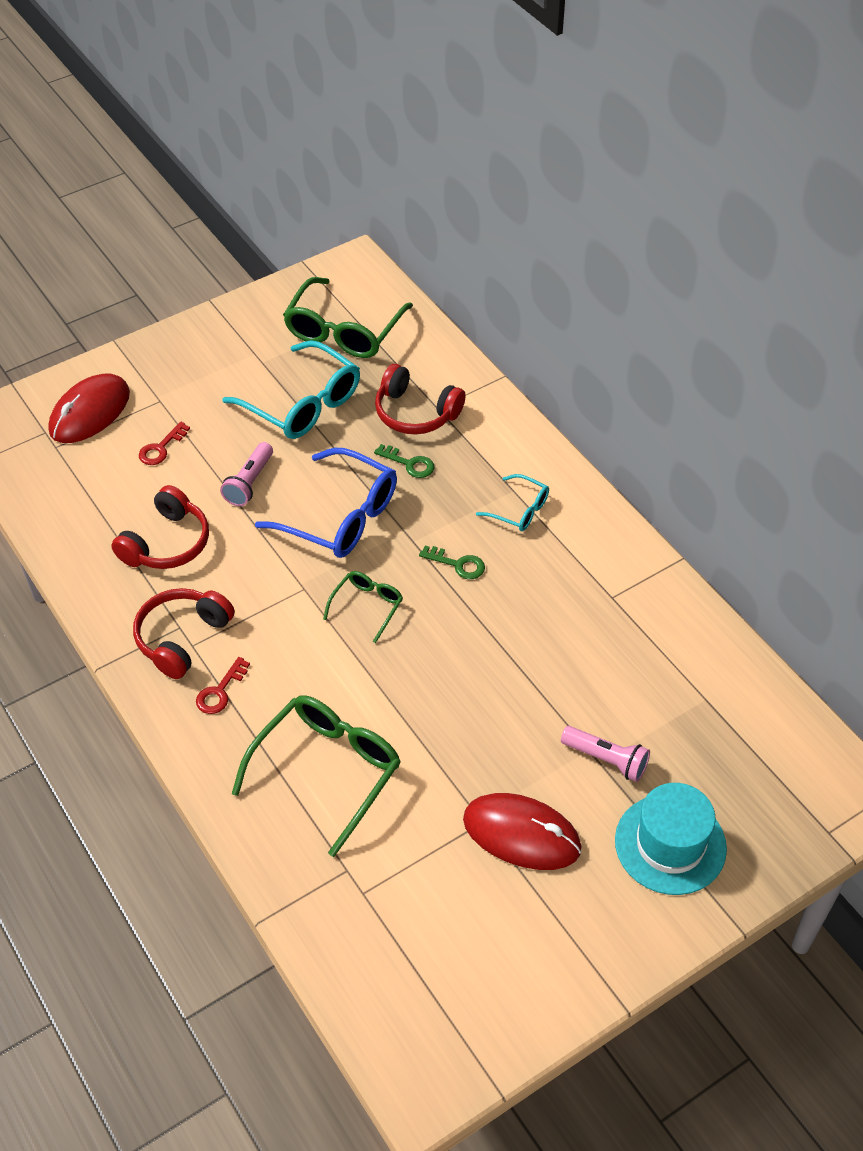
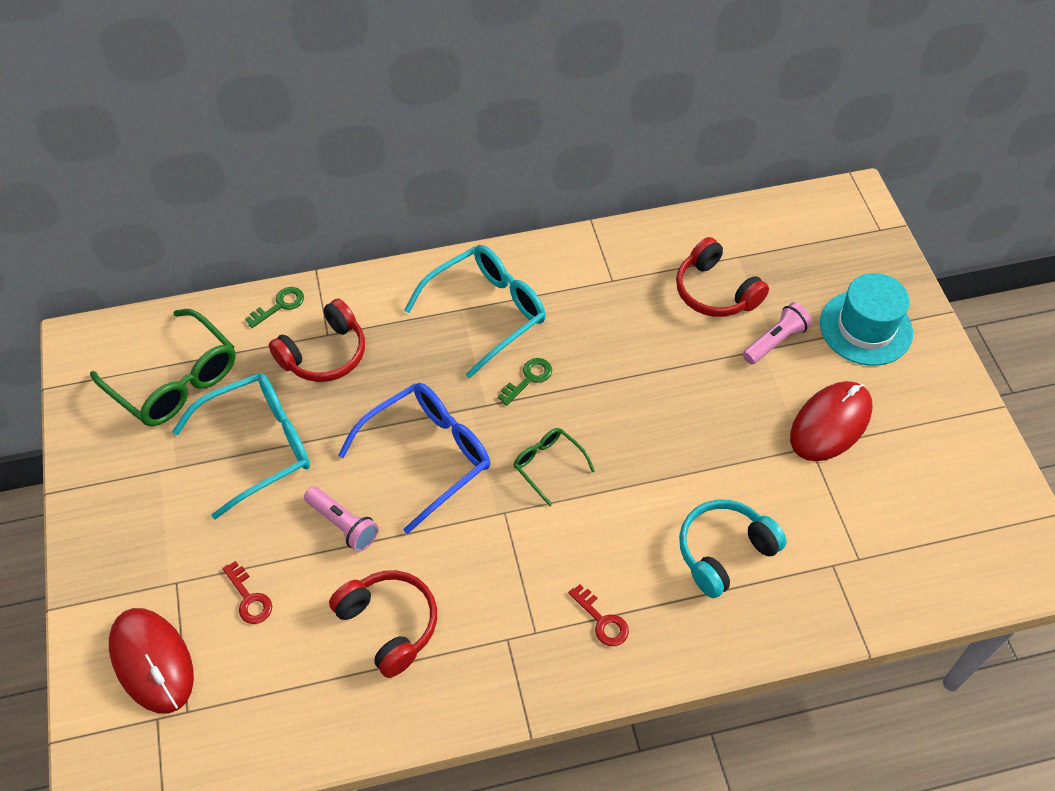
camera: 70 degrees left, 5 degrees up
red headphones [133,588,235,679] -> red headphones moved to [676,237,769,317]
green glasses [232,696,401,857] -> turquoise headphones [679,500,787,598]
green key [374,444,434,478] -> green key moved to [245,287,304,328]
turquoise glasses [476,474,549,531] -> turquoise glasses [404,245,546,379], size x1.92

